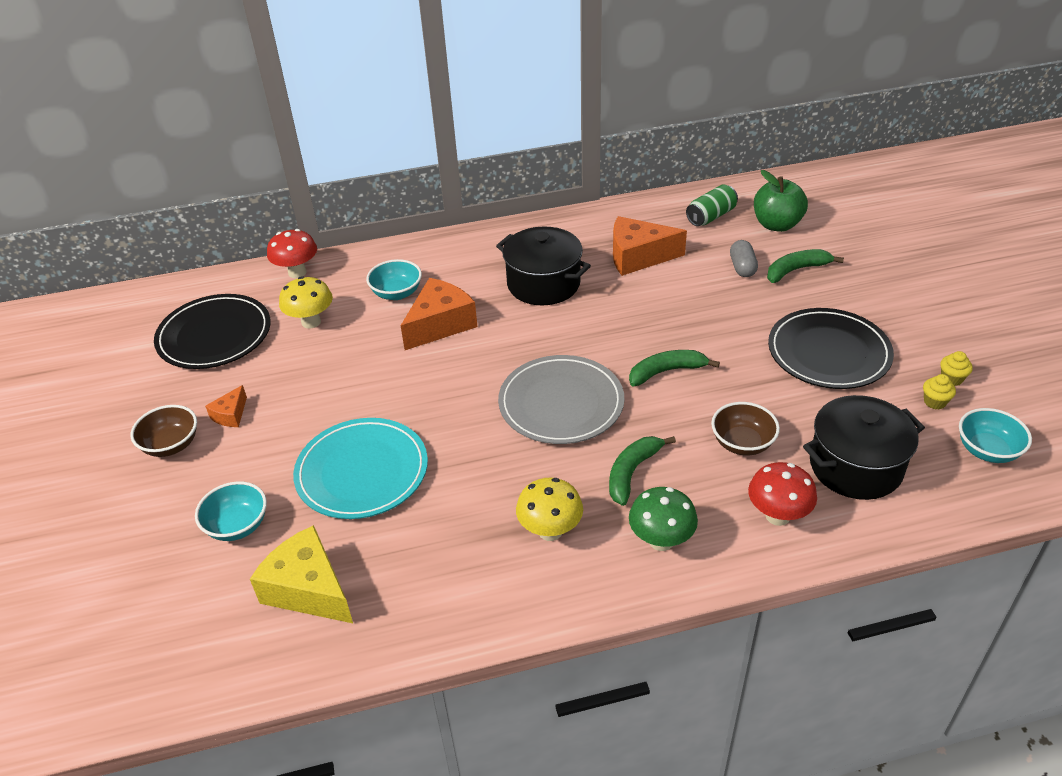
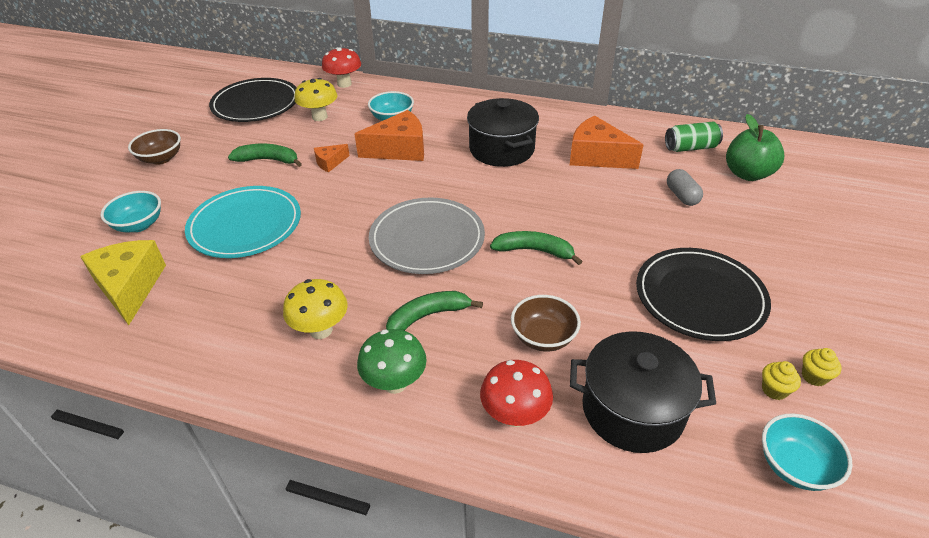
camera: 30 degrees right, 0 degrees up
orange cheese [205,385,247,427] -> orange cheese moved to [314,144,350,173]
grey capsule [730,240,758,277] -> grey capsule turned 45 degrees counterclockwise [667,169,703,206]
green banana [767,249,844,283] -> green banana moved to [228,144,302,167]

